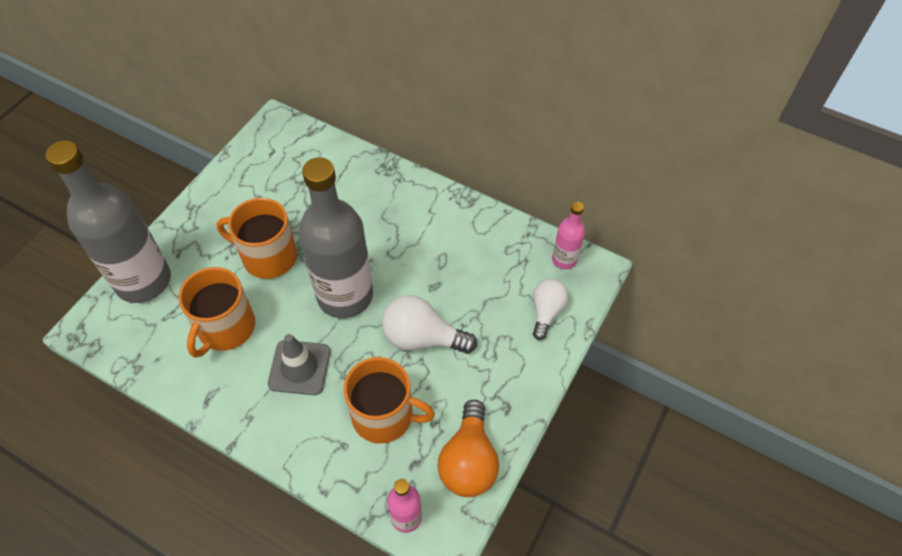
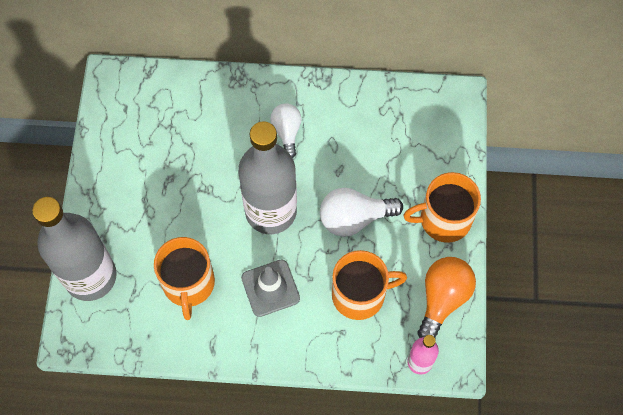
camera: 25 degrees left, 10 degrees up
orange mug [217,198,297,279] -> orange mug moved to [403,172,481,243]
orange light bulb [438,400,499,497] -> orange light bulb turned 135 degrees counterclockwise [417,257,476,339]
white light bulb [533,279,569,340] -> white light bulb moved to [270,103,302,158]
pink bottle [552,202,585,270] -> none

